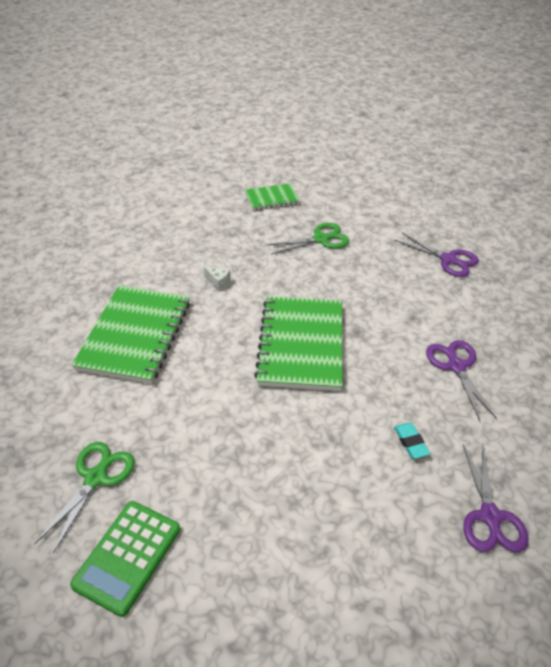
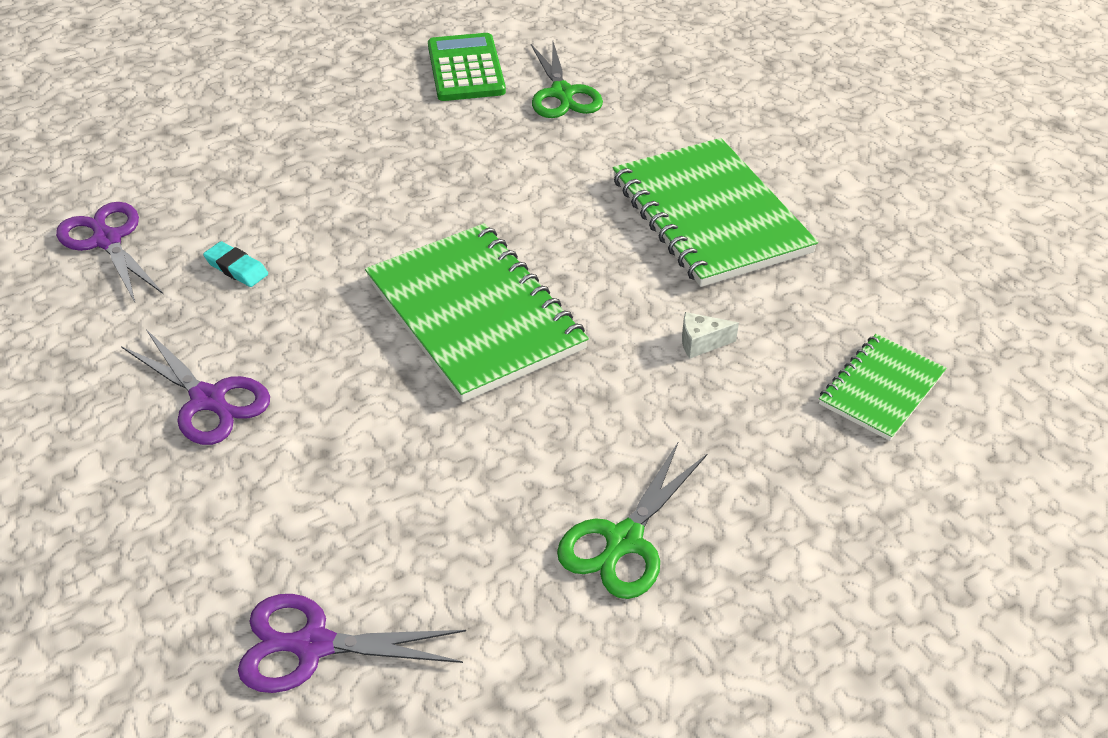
camera: 145 degrees right, 0 degrees up
green notebook [245,183,300,210] -> green notebook moved to [819,334,947,441]

